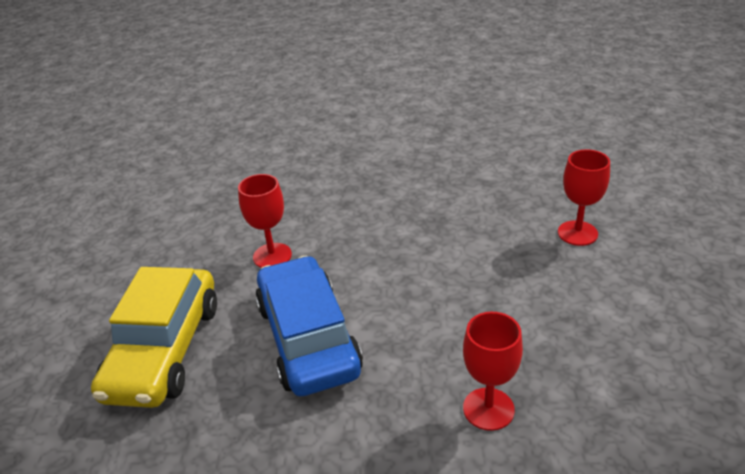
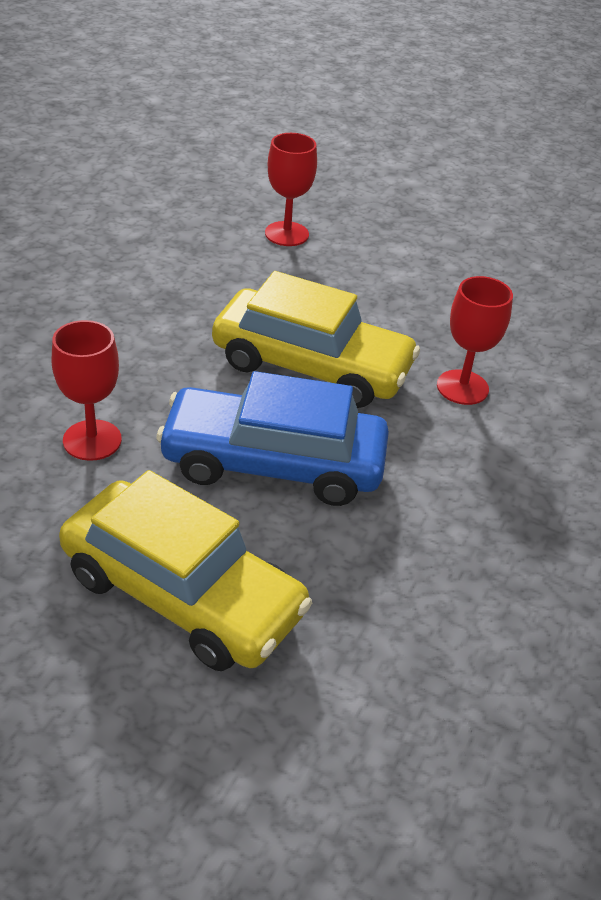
camera: 70 degrees left, 5 degrees up
none -> yellow car [212,271,420,408]

